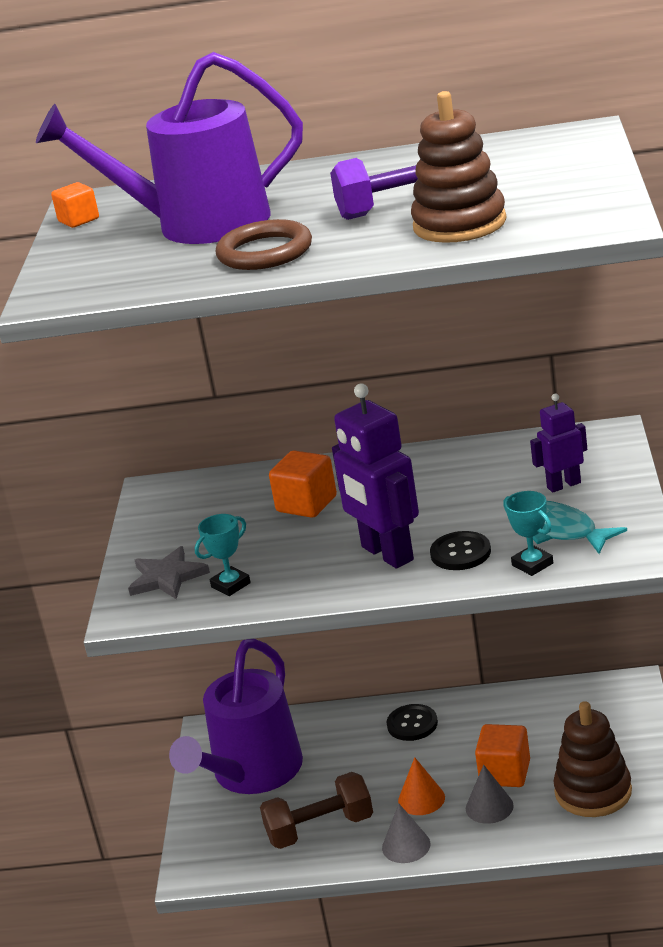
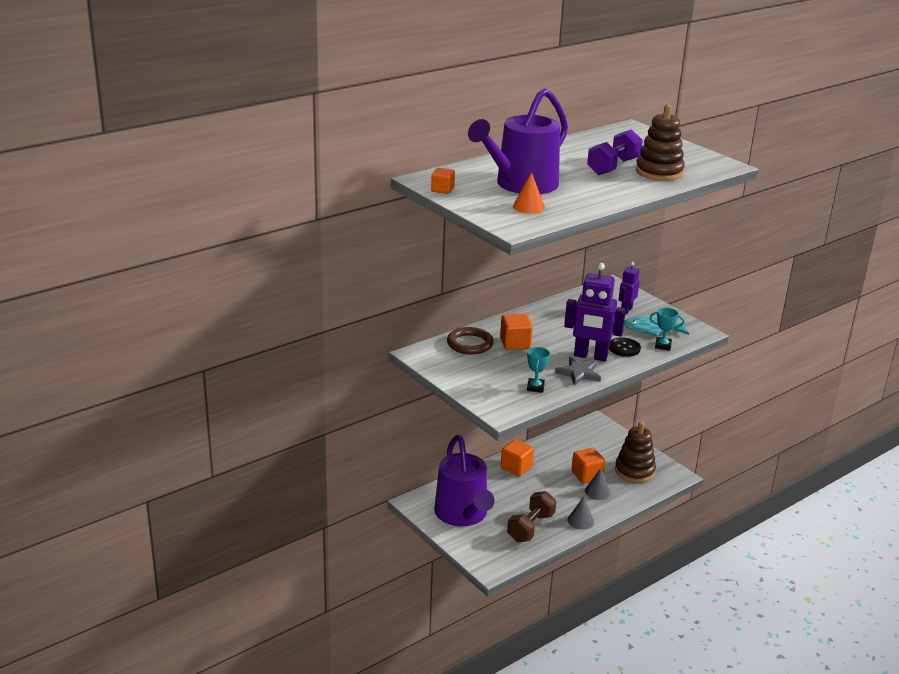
camera: 45 degrees left, 0 degrees up
grey star [128,546,210,599] -> grey star moved to [555,357,601,386]
brown ring [216,219,312,270] -> brown ring moved to [447,327,494,355]
black button [386,704,438,741] -> orange cube [501,439,534,476]
orange cone [398,757,445,815] -> orange cone moved to [513,172,545,214]

